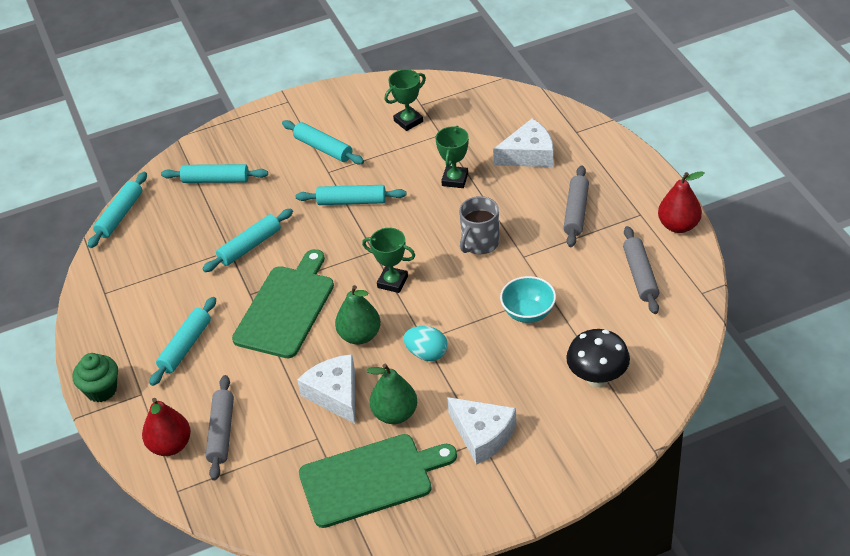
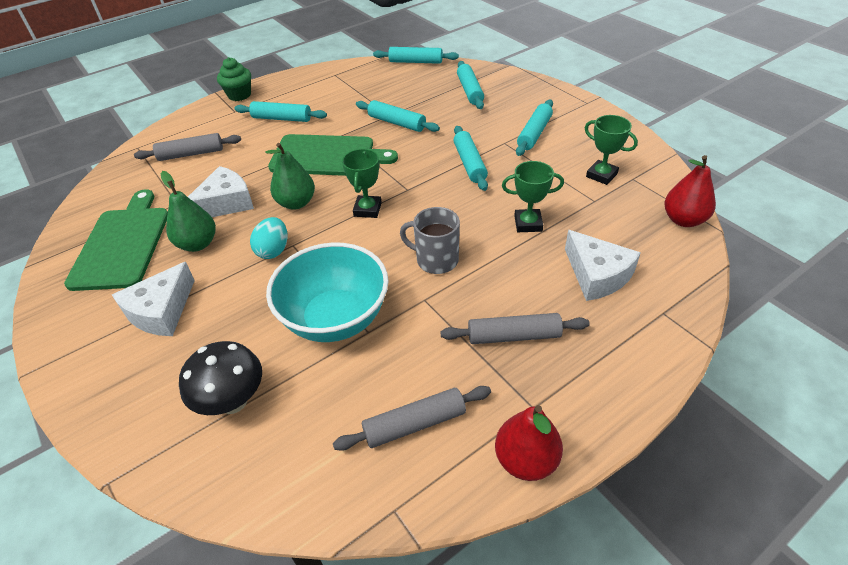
camera: 75 degrees right, 0 degrees up
red pear [142,398,191,456] -> red pear moved to [665,155,716,227]
green cutting board [299,434,457,528] -> green cutting board turned 150 degrees counterclockwise [64,189,168,291]
turquoise bowl [500,276,556,323] -> turquoise bowl [266,243,389,342], size x1.78

